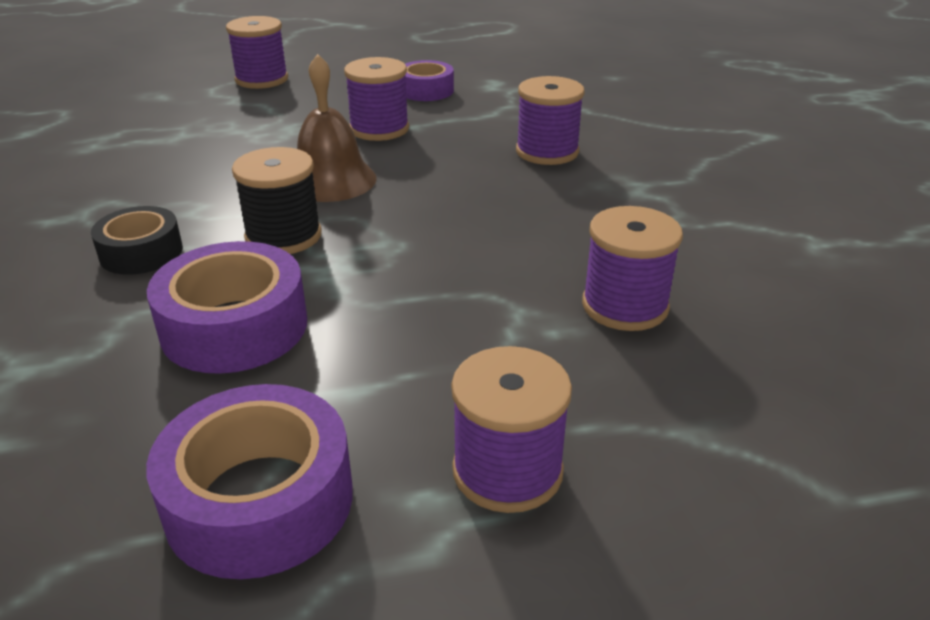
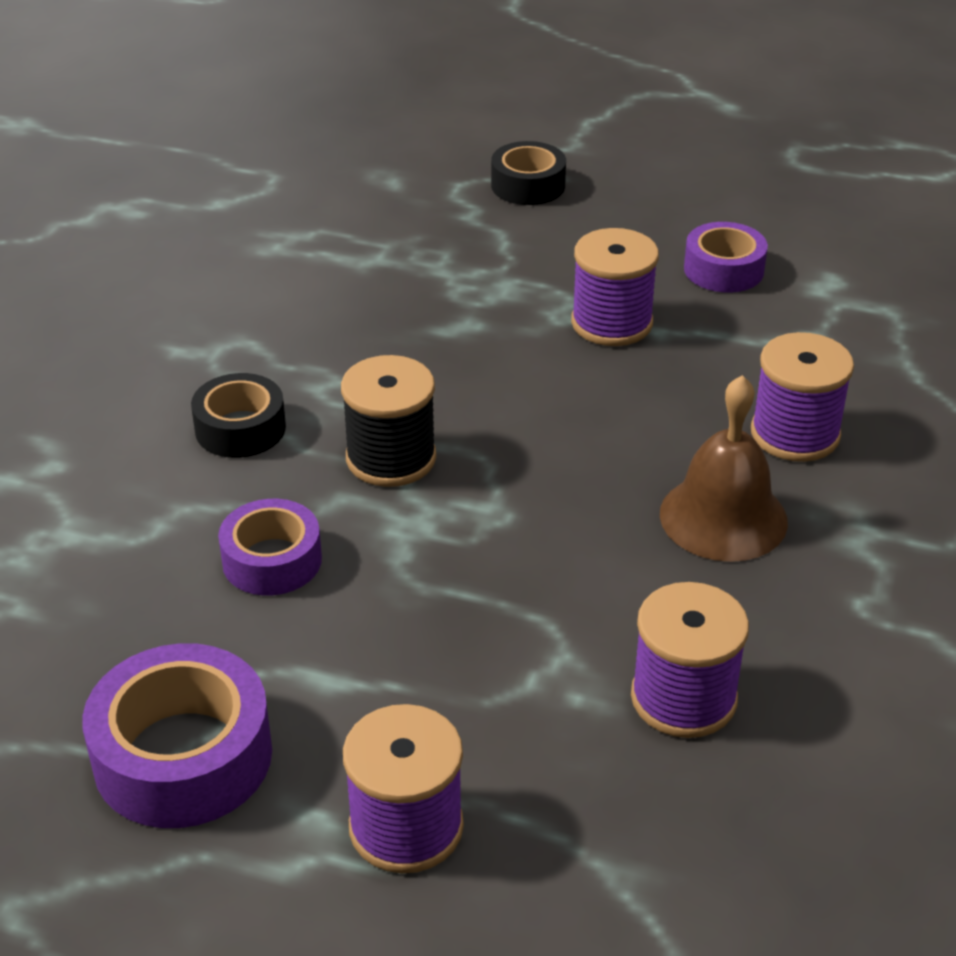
camera: 30 degrees right, 5 degrees up
purple tape [147,241,307,374] -> purple tape [218,499,322,596], size x0.63
purple spool [226,16,288,89] -> black tape [491,141,566,205]
brown bell [297,54,377,202] -> brown bell moved to [660,375,788,562]

